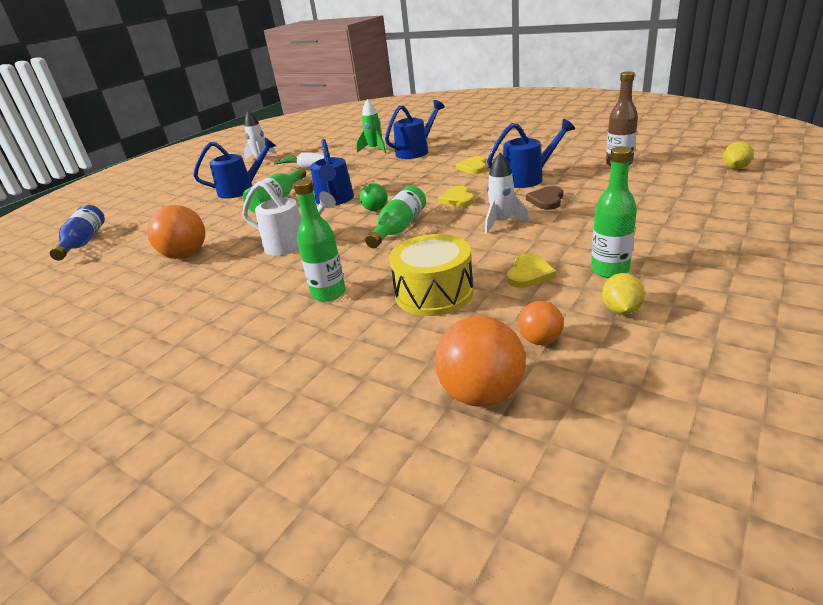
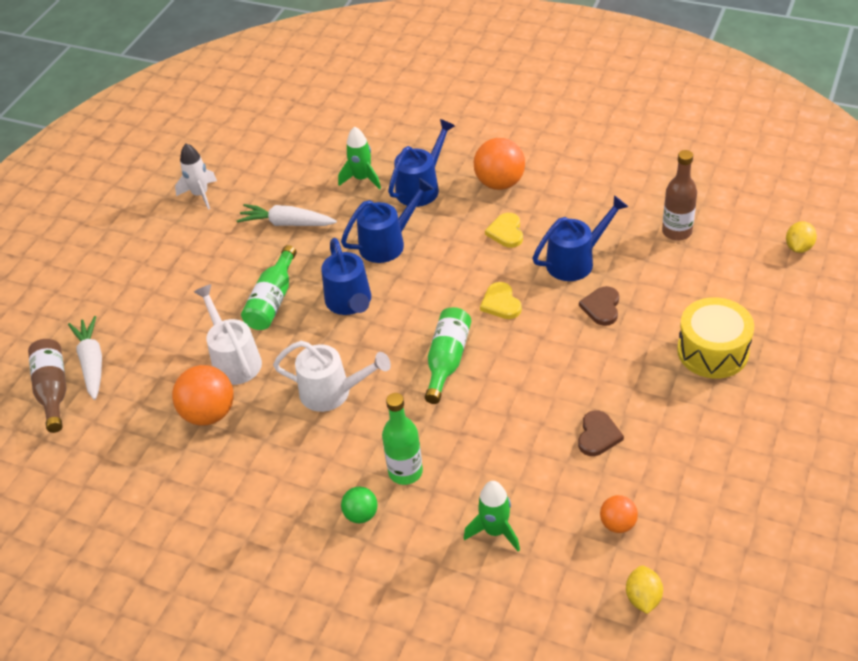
camera: 10 degrees left, 15 degrees up
blue bottle [50,205,105,260] -> brown bottle [28,339,67,433]
blue watering can [193,137,276,199] -> blue watering can moved to [341,178,434,263]
green ball [360,183,387,211] -> green ball moved to [341,487,378,523]
yellow drum [389,234,474,316] -> yellow drum moved to [677,297,754,378]
orange ball [435,316,526,407] -> orange ball moved to [474,138,525,190]
white rocket [485,153,530,234] -> none
yellow heart [507,254,556,288] -> brown heart [578,410,624,456]
green bottle [591,146,637,278] -> none
yellow lemon [602,273,645,315] -> yellow lemon moved to [626,566,663,614]
none -> white carrot [68,316,102,400]
none -> white watering can [194,284,262,385]
none -> green rocket [464,481,520,552]

